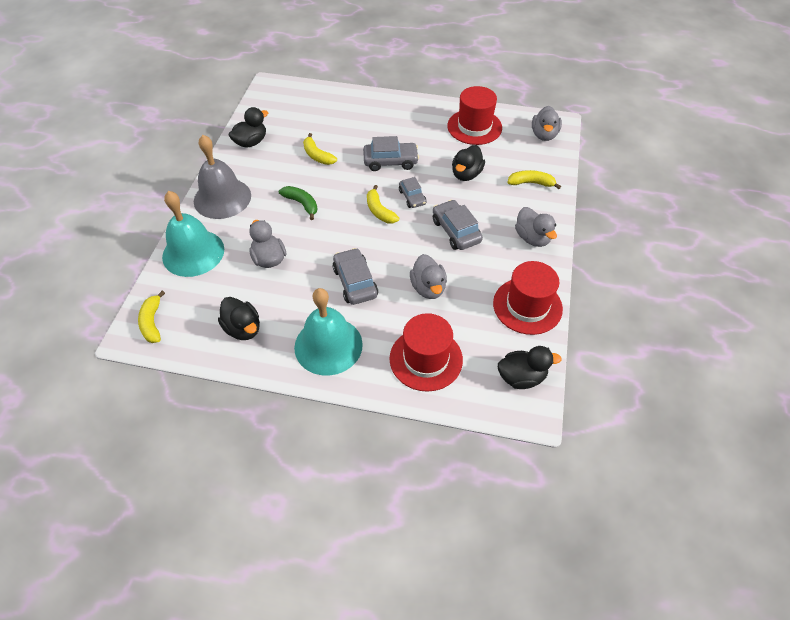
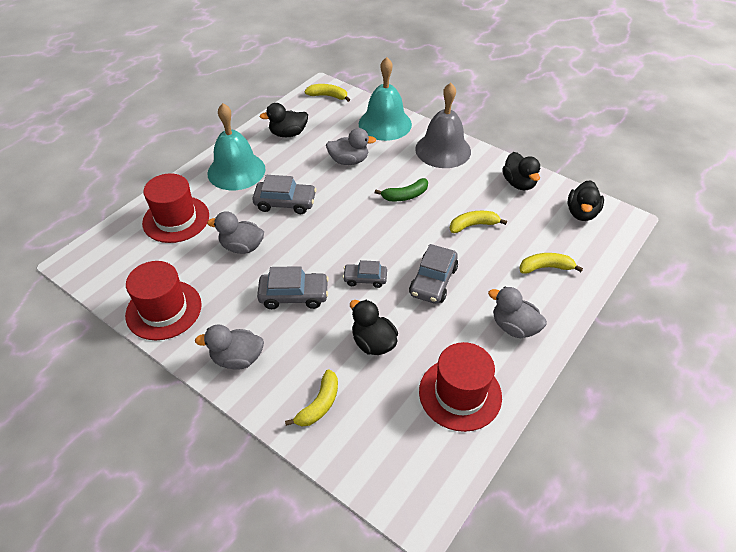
camera: 115 degrees right, 5 degrees down
yellow banana [367,185,399,223] -> yellow banana moved to [519,253,583,274]
black duck [498,346,562,389] -> black duck moved to [568,180,604,221]
grey duck [532,106,562,141] -> grey duck moved to [488,287,547,338]

